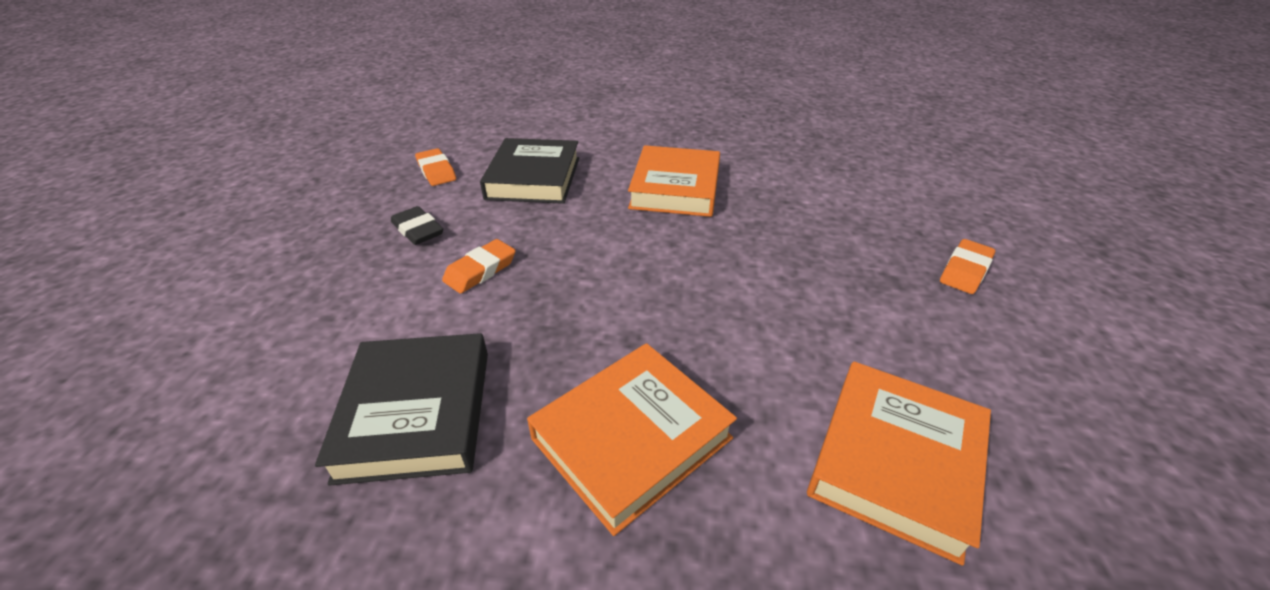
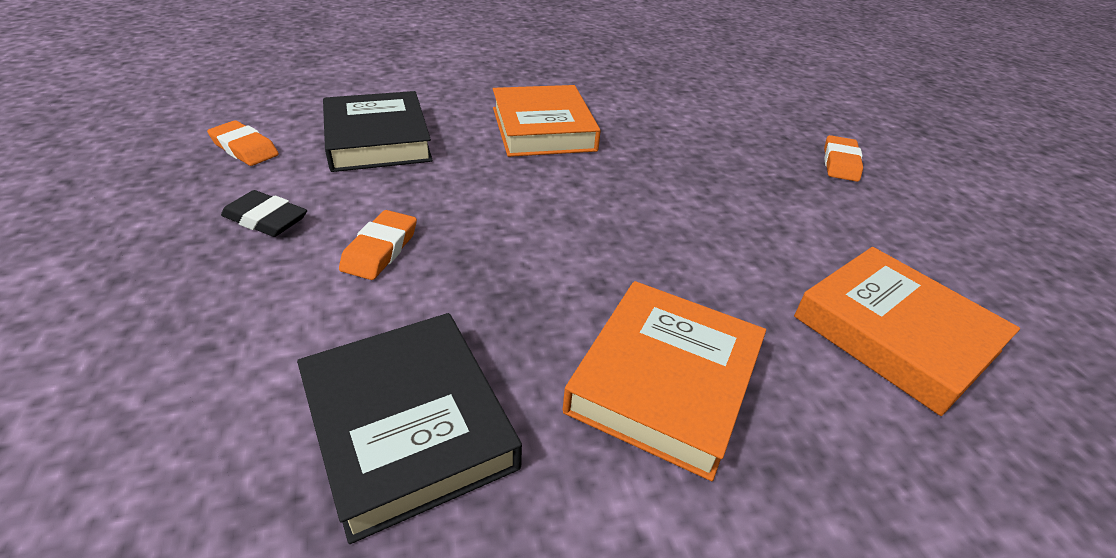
camera: 25 degrees left, 0 degrees up
orange book [807,362,991,566] -> orange book turned 45 degrees counterclockwise [794,247,1020,416]

